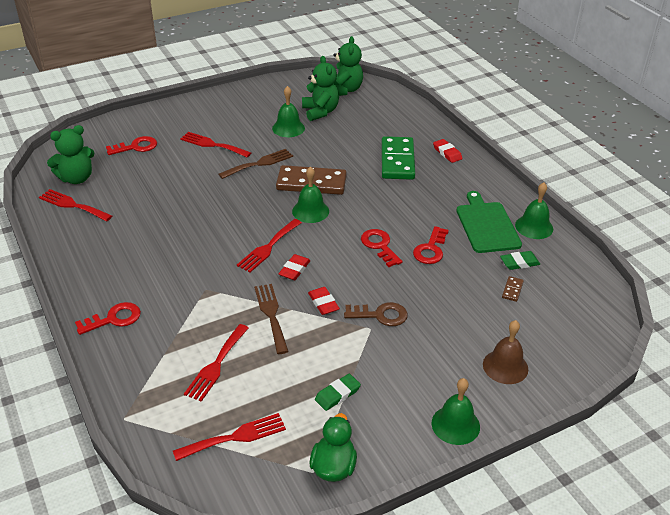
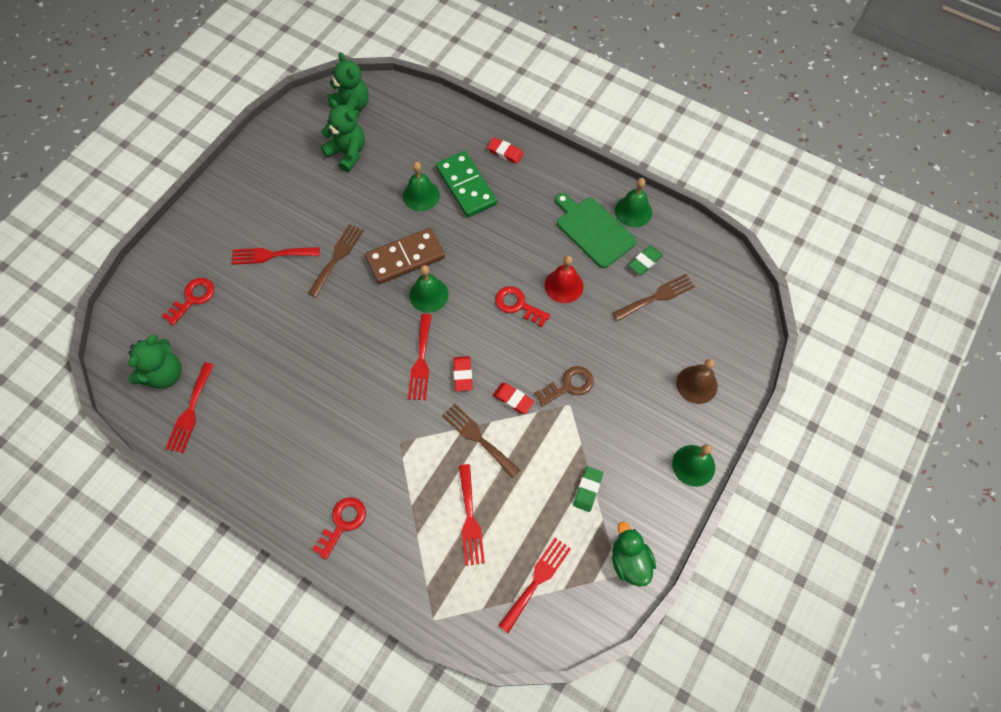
camera: 30 degrees left, 25 degrees up
red fork [39,189,112,221] -> red fork turned 75 degrees counterclockwise [165,362,214,453]
green bell [272,86,305,137] -> green bell moved to [403,162,440,211]
red key [413,226,449,264] -> red bell [545,256,584,303]
brown domino [502,276,524,302] -> brown fork [612,274,695,321]

